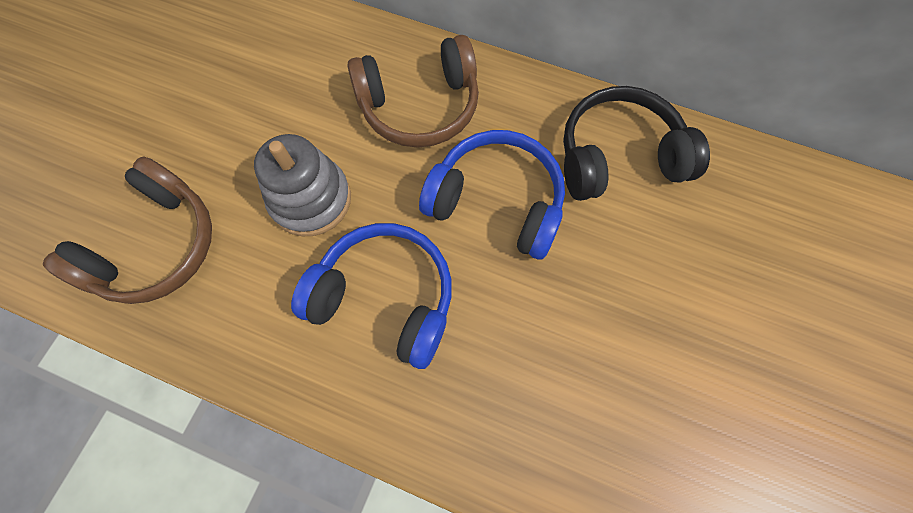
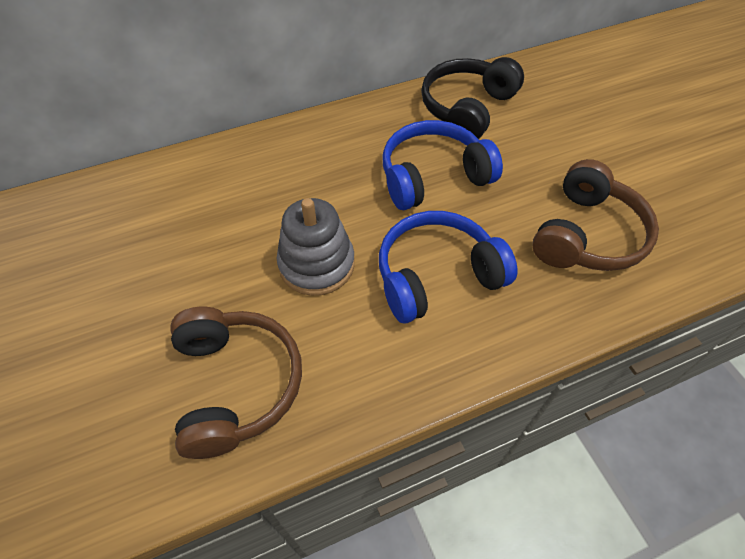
camera: 45 degrees left, 15 degrees down
brown headphones [348,35,479,147] -> brown headphones moved to [532,159,659,271]

